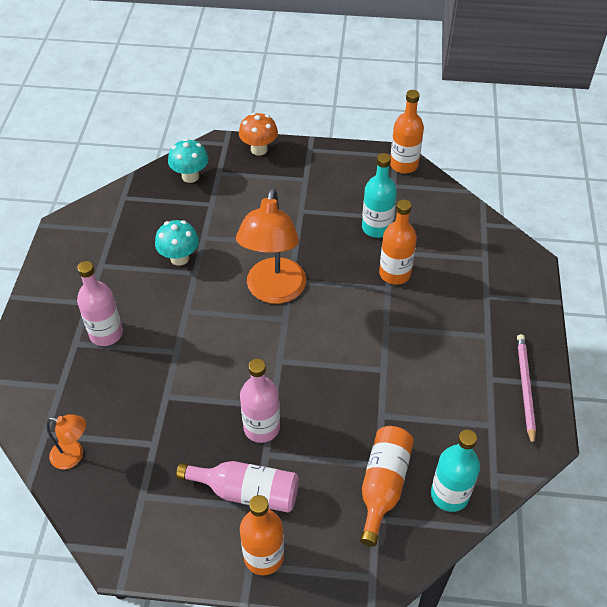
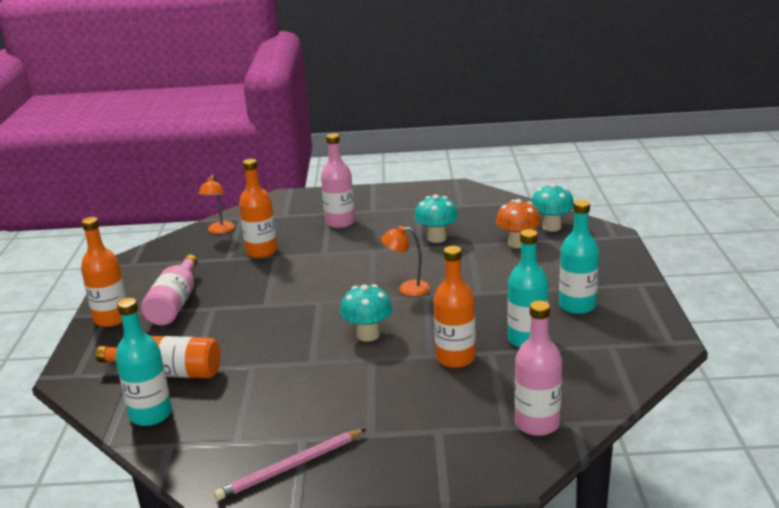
camera: 85 degrees right, 25 degrees down
orange lamp [236,188,306,304] -> orange lamp [381,226,430,296], size x0.48
orange mushroom [239,113,278,155] -> orange mushroom moved to [496,199,541,248]
pink bottle [240,359,280,443] -> pink bottle moved to [514,301,562,436]
orange bottle [390,90,424,173] -> orange bottle moved to [239,159,277,258]
pink pencil [517,334,536,447] -> pink pencil turned 150 degrees clockwise [214,429,366,501]
none -> turquoise mushroom [340,284,392,342]
none -> turquoise bottle [559,200,599,314]

